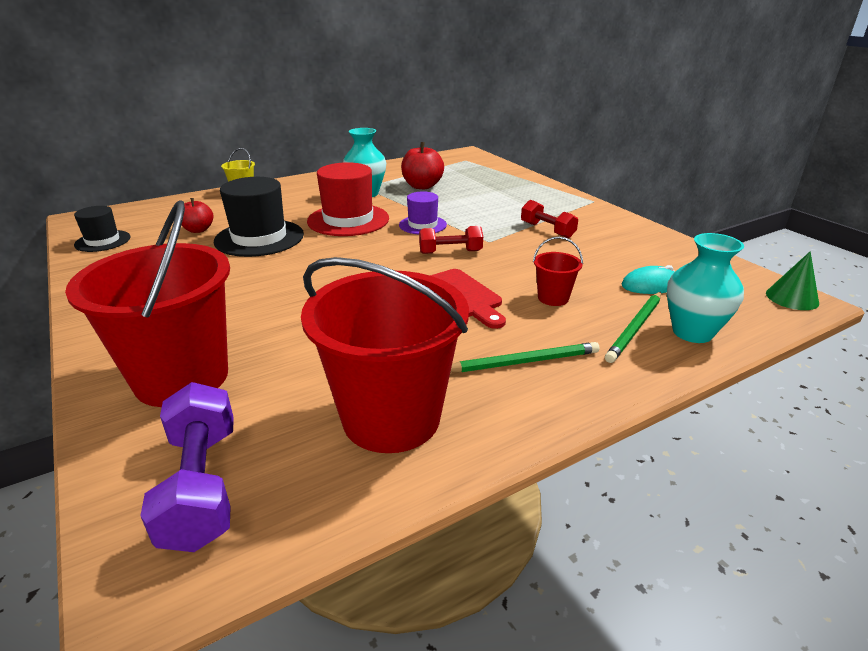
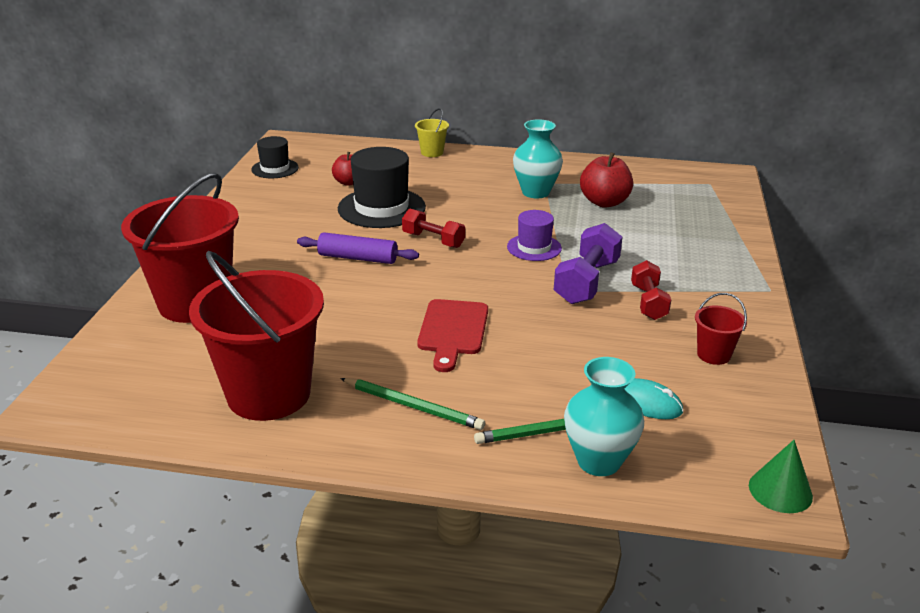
camera: 40 degrees right, 0 degrees up
purple dumbbell [140,382,234,552] -> purple dumbbell moved to [554,223,622,304]
red hat [307,162,389,236] -> none
red dumbbell [419,226,483,254] -> red dumbbell moved to [402,209,465,248]
red bucket [533,237,583,306] -> red bucket moved to [695,293,747,365]
none -> purple rolling pin [297,232,419,264]

